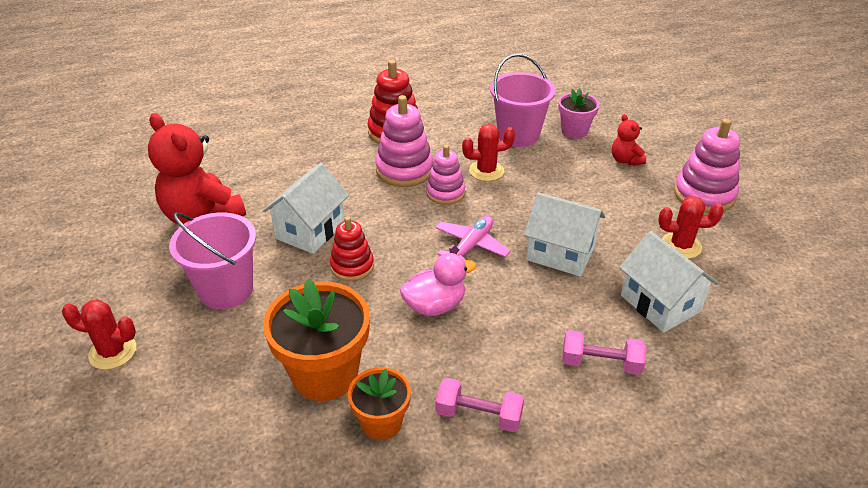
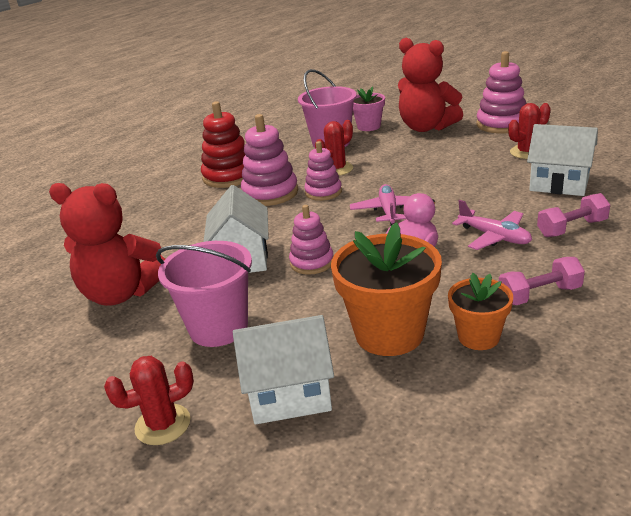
camera: 30 degrees left, 10 degrees down
red stacking toy [330,216,374,281] -> pink stacking toy [289,205,333,275]
white house [524,192,605,277] -> white house moved to [233,315,334,425]
red teddy bear [612,114,646,165] -> red teddy bear [398,38,463,132], size x2.11
none -> pink plane [452,200,532,250]

